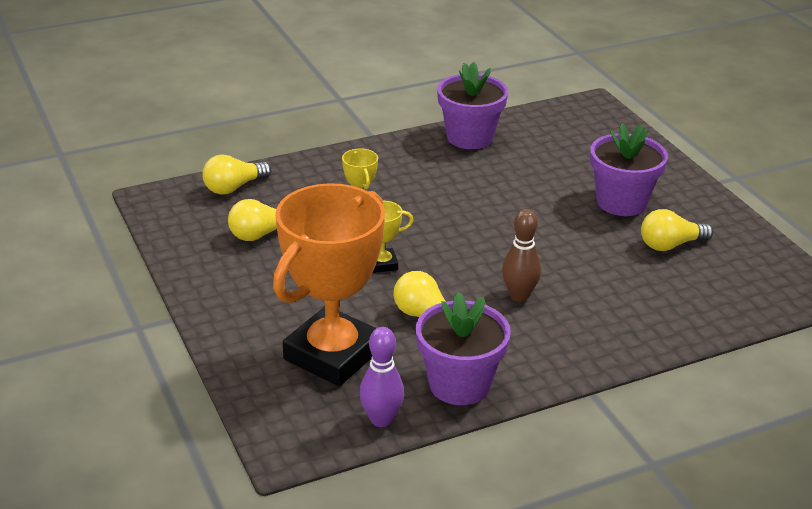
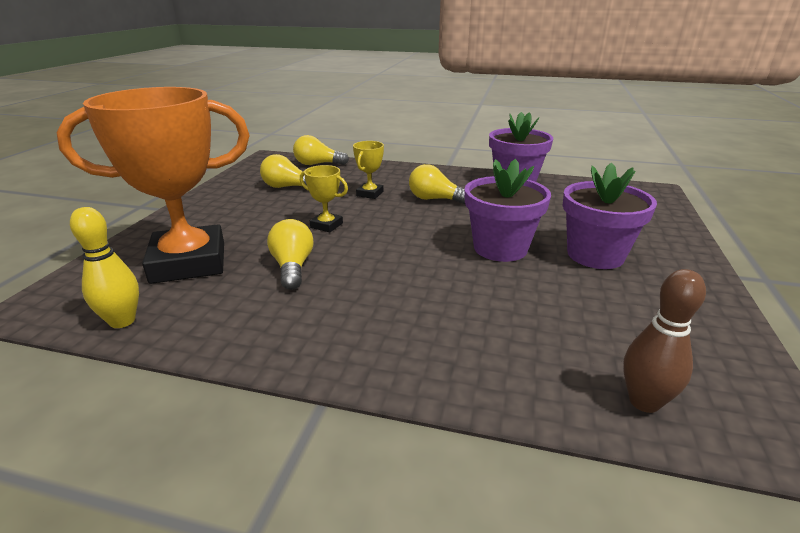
camera: 40 degrees right, 5 degrees down
purple bowling pin [359,327,404,427] -> yellow bowling pin [70,207,139,328]
purple flower pot [416,292,511,405] -> purple flower pot moved to [464,159,551,262]
brown bowling pin [502,209,541,301] -> brown bowling pin moved to [623,269,706,413]
yellow light bulb [641,209,713,251] -> yellow light bulb moved to [409,164,465,204]

